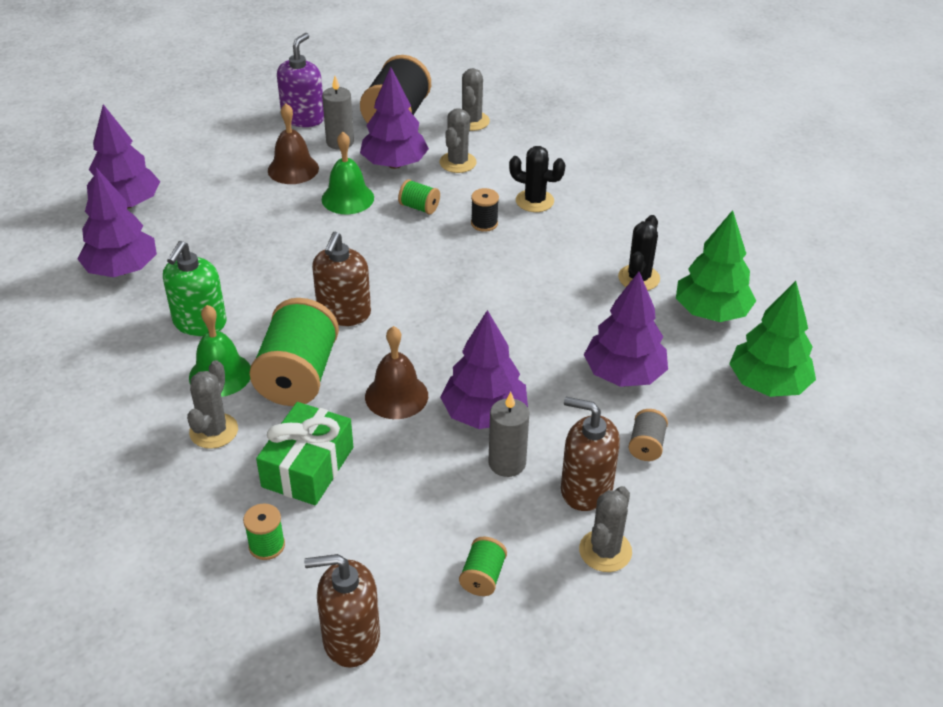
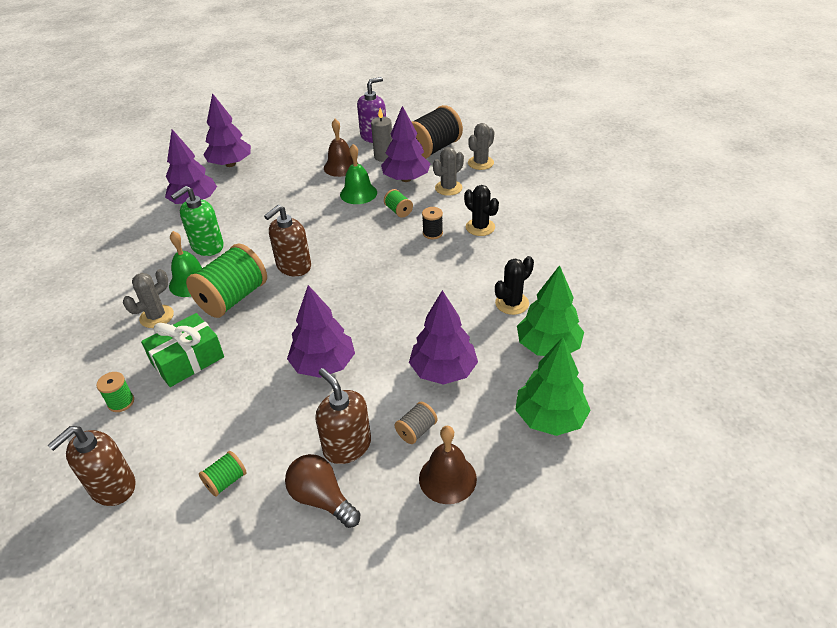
camera: 30 degrees right, 0 degrees up
brown soap dispenser [304,554,380,668] -> brown soap dispenser turned 75 degrees counterclockwise [48,426,136,506]
brown bell [365,326,428,419] -> brown bell moved to [419,426,477,504]
grey candle [488,392,529,477] -> none
grey cactus [579,486,632,572] -> brown light bulb [285,454,360,528]

